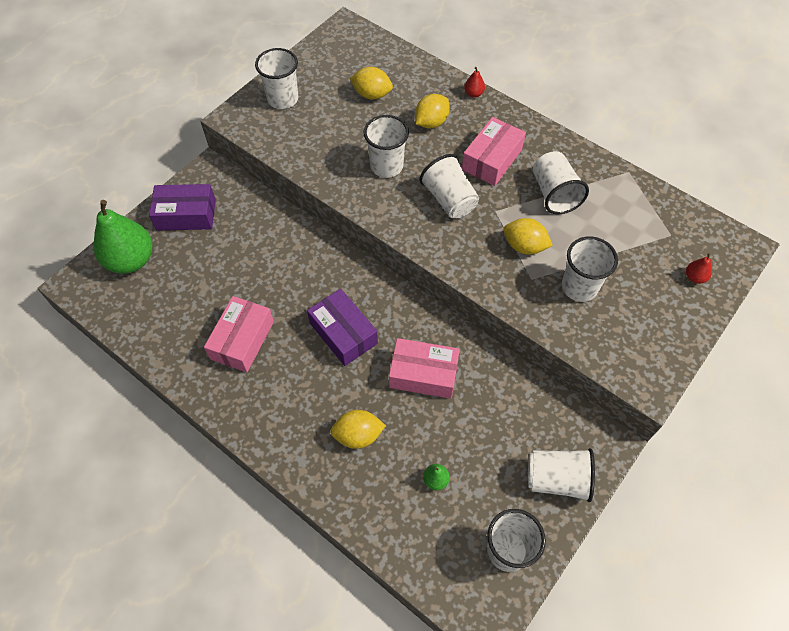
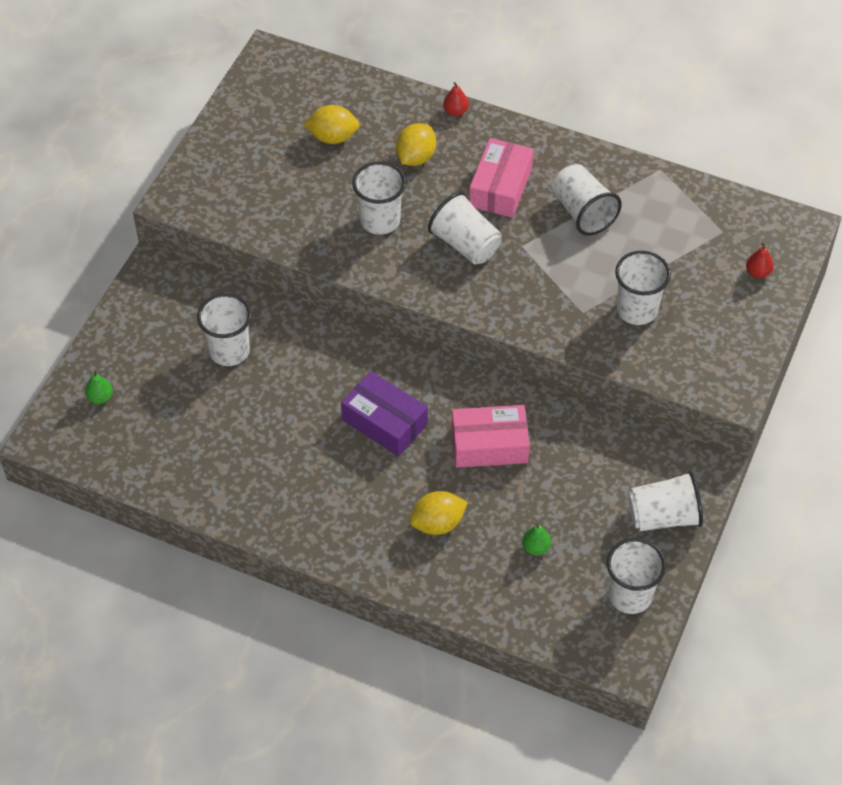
camera: 15 degrees left, 5 degrees down
green pear [93,200,153,274] -> green pear [85,369,113,404], size x0.41
purple box [149,184,216,230] -> none
pink box [204,296,274,372] -> none
white cup [255,48,298,109] -> white cup moved to [197,294,252,366]
yellow lemon [504,218,553,255] -> none

